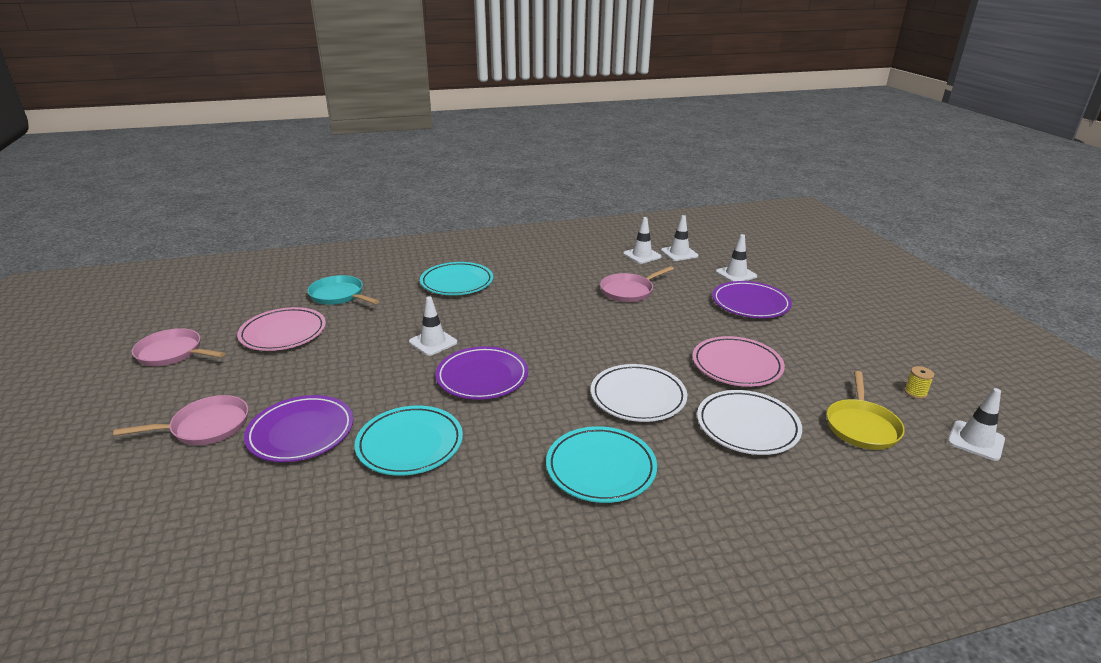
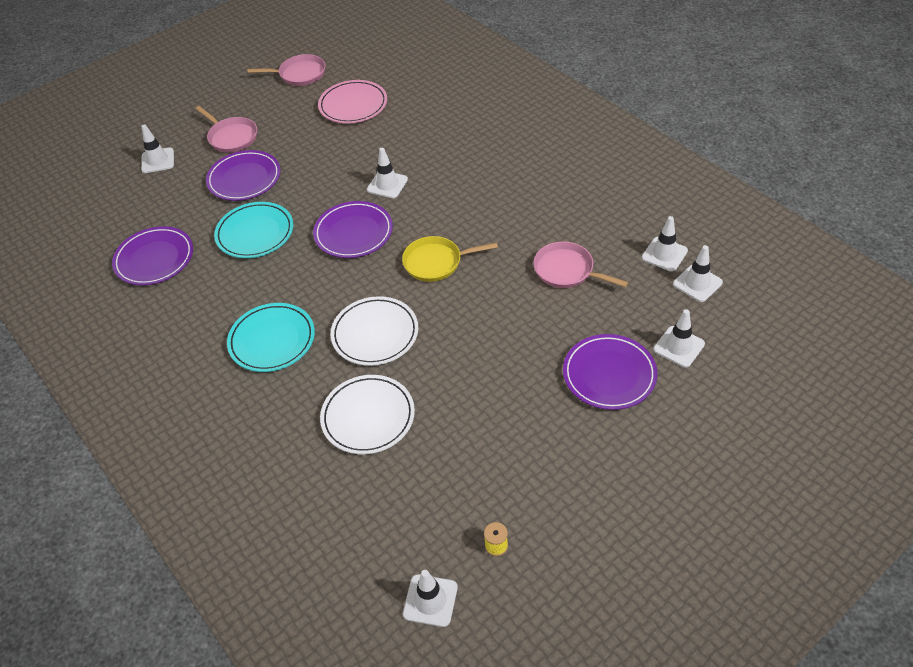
camera: 70 degrees right, 20 degrees up
pink pan [132,328,225,366] -> pink pan turned 90 degrees clockwise [247,54,326,86]
turquoise pan [307,275,379,305] -> none
turquoise plate [420,262,493,295] -> none
pink plate [693,336,785,387] -> none
yellow pan [827,371,905,450] -> yellow pan moved to [402,236,498,282]
none -> purple plate [112,226,193,285]
none -> white traffic cone [141,125,174,173]

